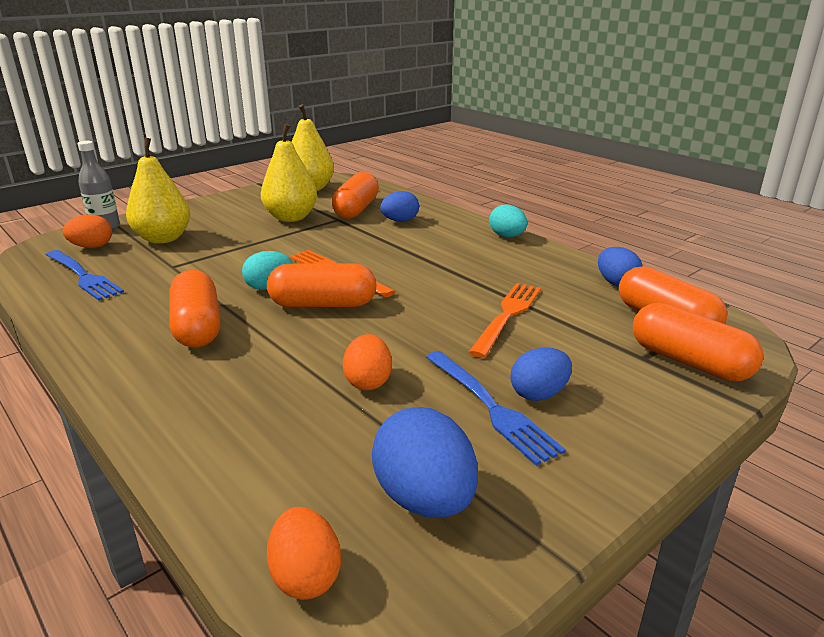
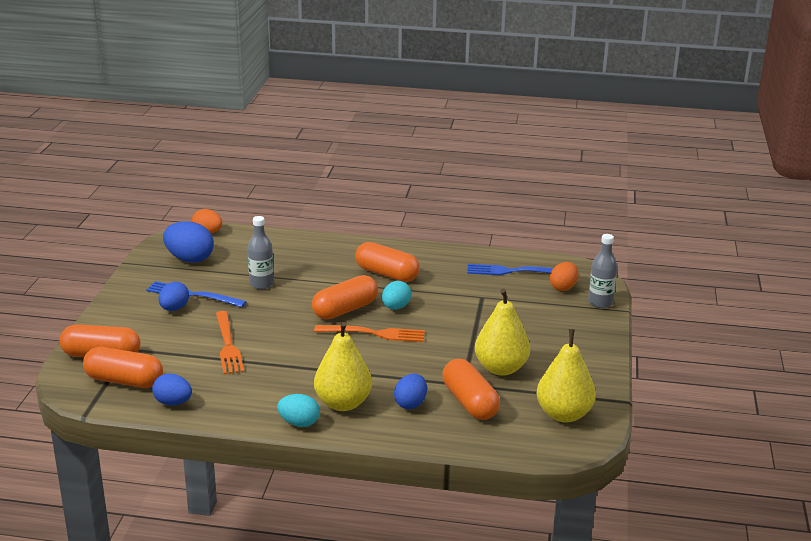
camera: 140 degrees right, 0 degrees up
yellow pear [126,138,190,244] -> yellow pear moved to [314,322,372,411]
orange egg [343,334,392,390] -> grey bottle [248,216,274,289]

